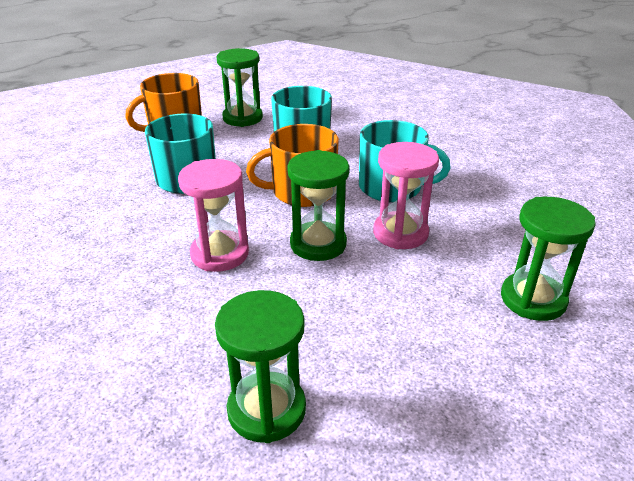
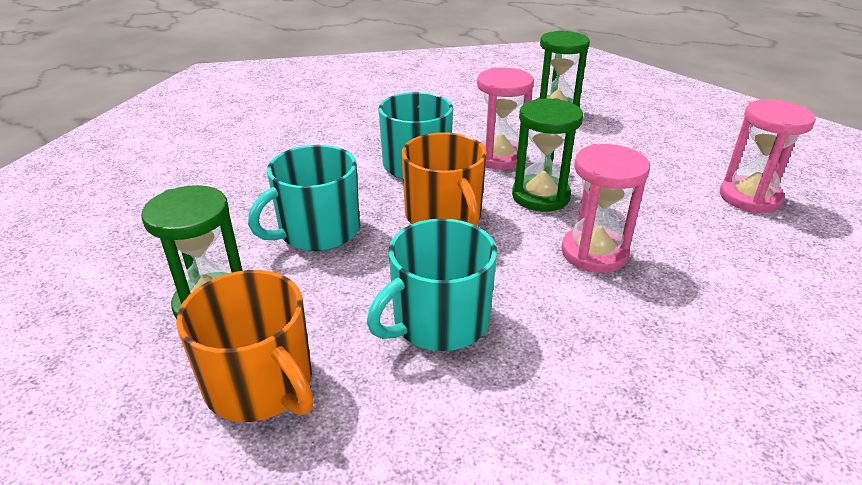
camera: 100 degrees left, 0 degrees up
green hourglass [215,290,306,443] -> pink hourglass [720,99,816,213]

